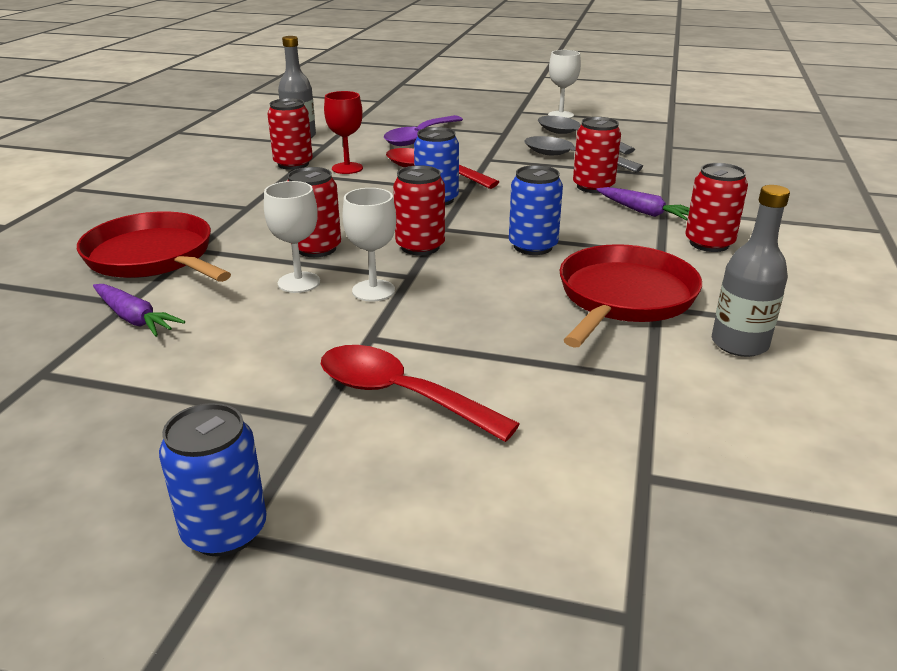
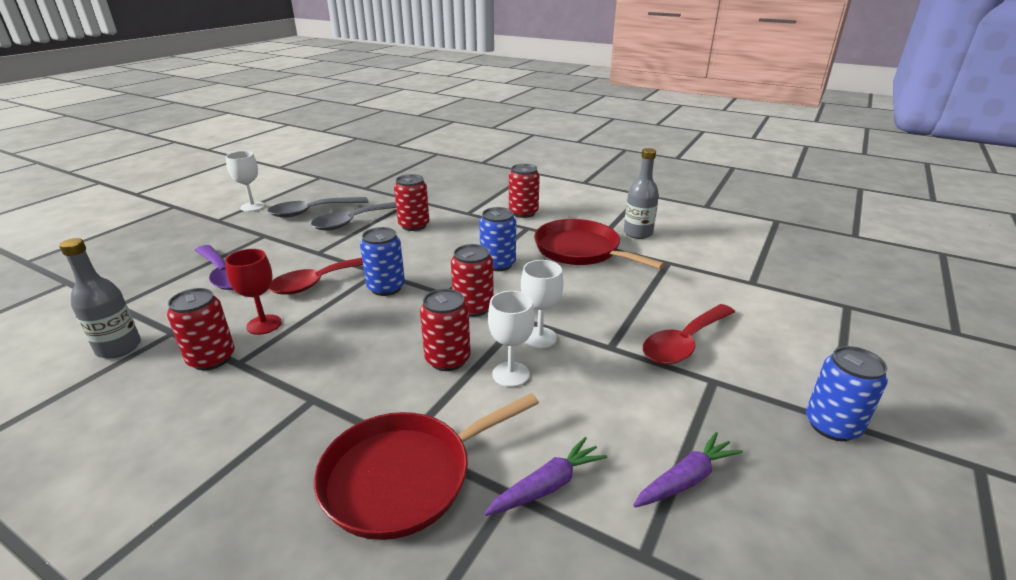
camera: 75 degrees left, 0 degrees up
purple carrot [596,187,690,220] -> purple carrot moved to [633,432,743,508]

